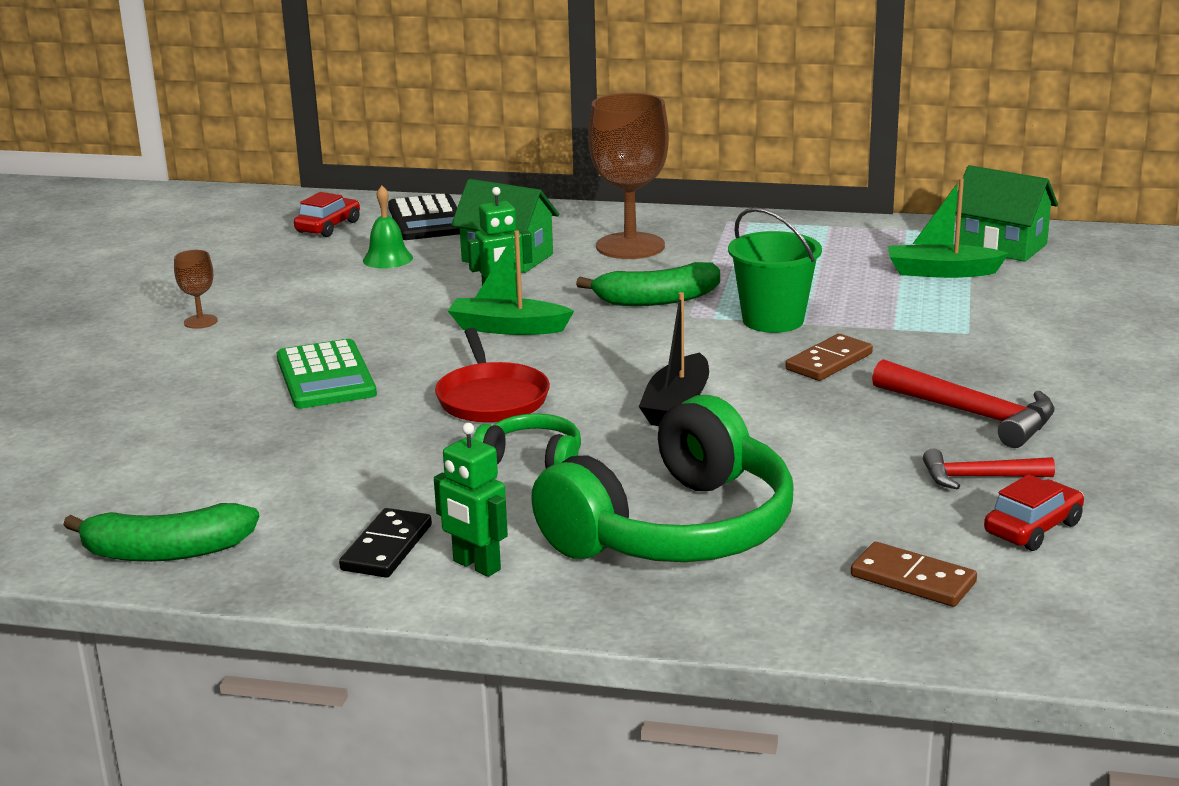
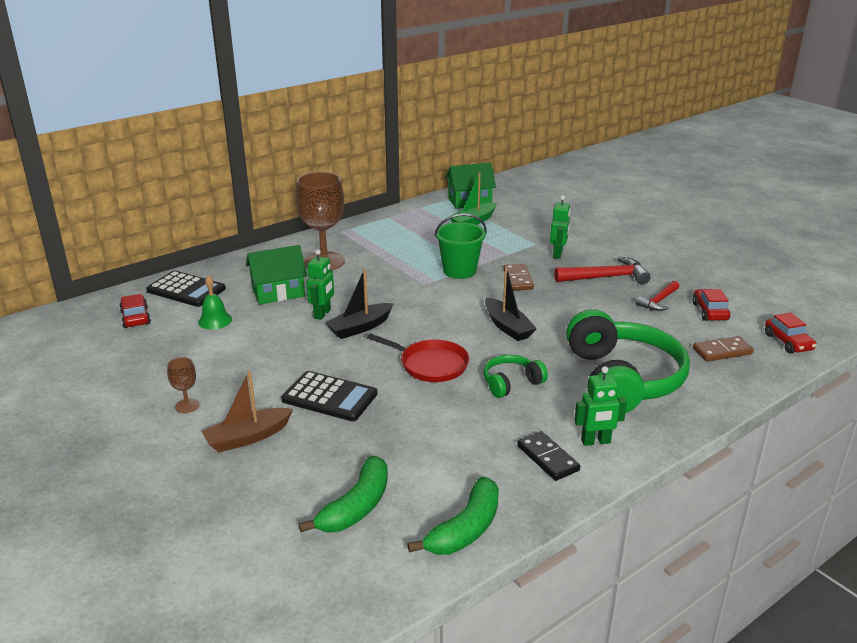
camera: 50 degrees left, 5 degrees up
green calculator [277,339,377,409] -> black calculator [281,371,377,421]
green boat [448,230,574,335] -> black boat [325,269,394,339]
green banana [576,262,720,306] -> green banana moved to [299,456,388,533]
none -> brown boat [201,371,293,452]
none -> green robot [550,195,571,259]
none -> red car [765,313,817,353]

